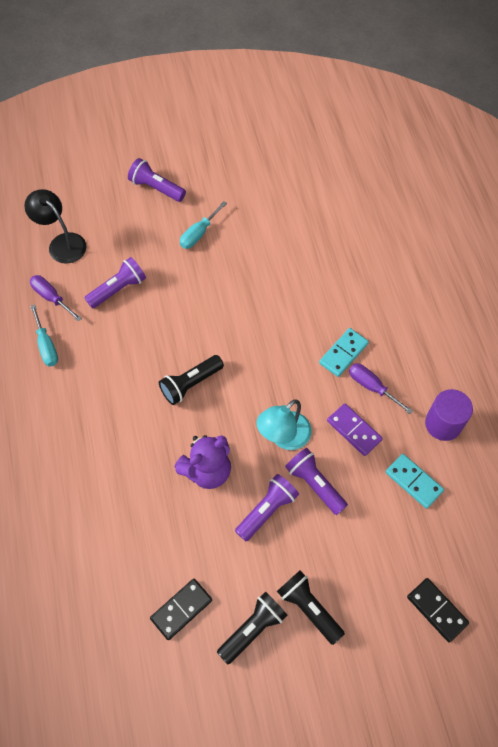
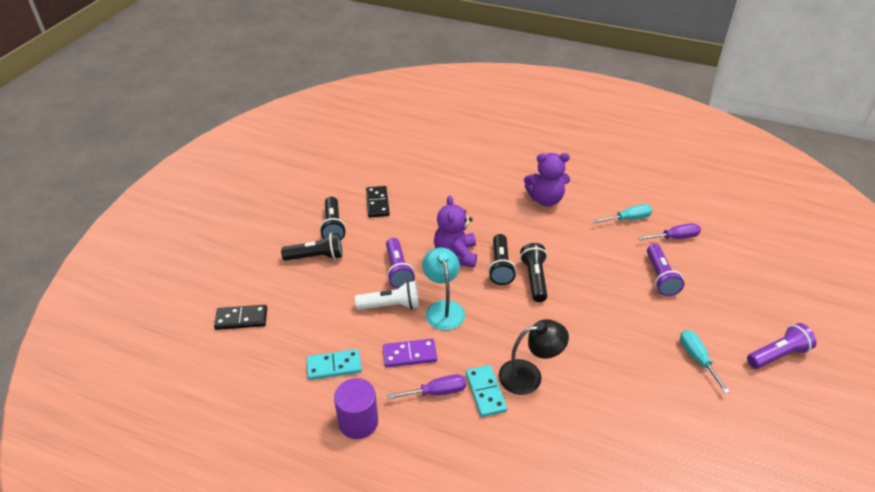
camera: 125 degrees right, 20 degrees down
black lamp [24,189,87,264] -> black lamp moved to [498,319,569,395]
turquoise screwdriver [30,304,58,366] -> turquoise screwdriver turned 150 degrees clockwise [593,204,653,223]
purple flashlight [285,448,348,515] -> white flashlight [355,281,419,310]
none -> black flashlight [488,234,516,285]
none -> purple teddy bear [524,153,570,207]

